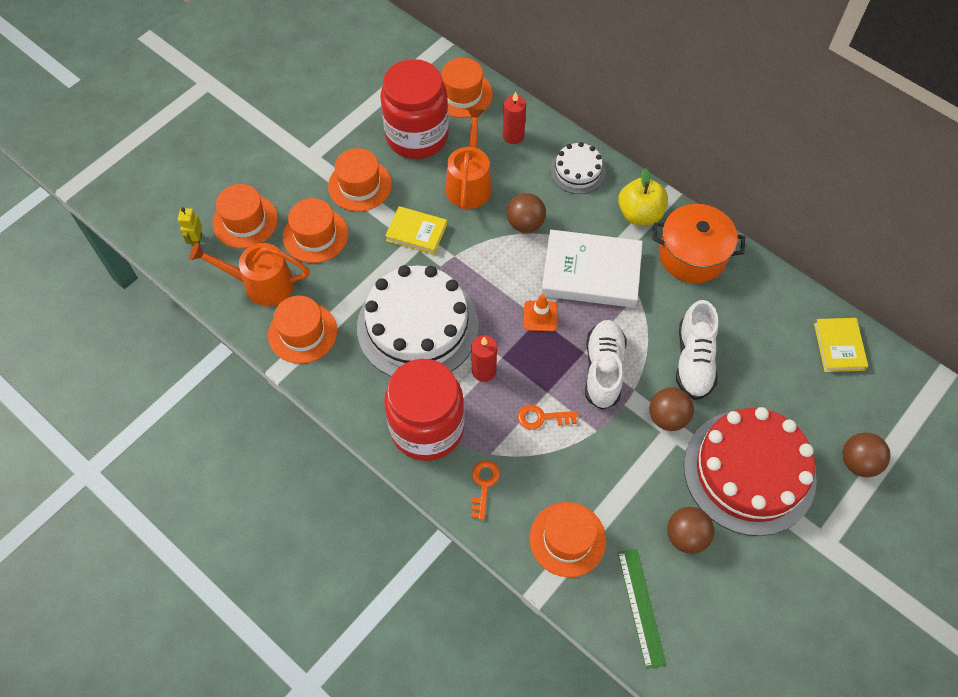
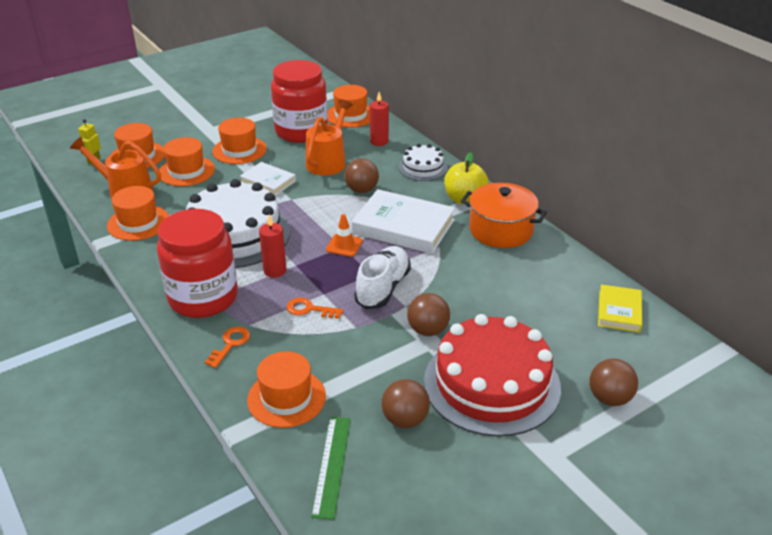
camera: 15 degrees right, 25 degrees down
yellow book [385,206,447,255] -> white book [240,162,296,196]
white shoe [676,300,718,400] -> none

